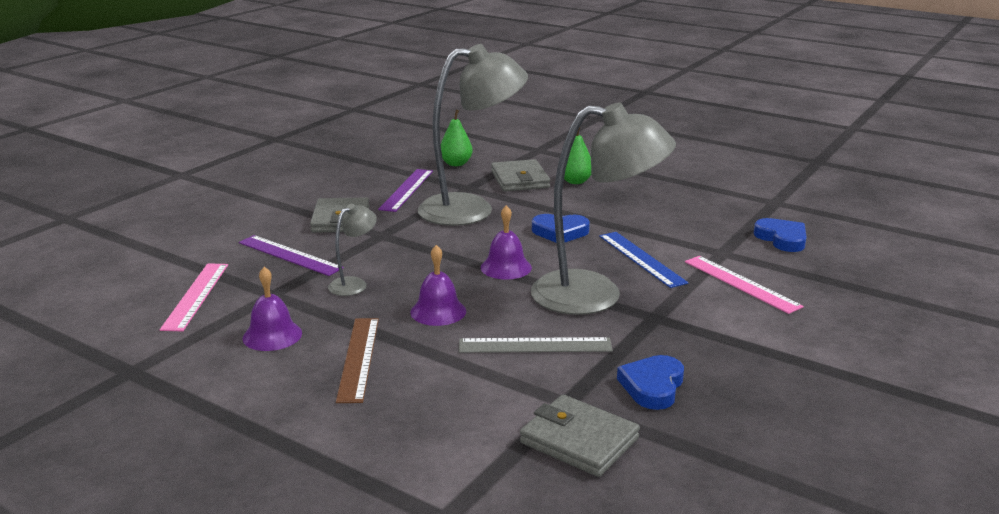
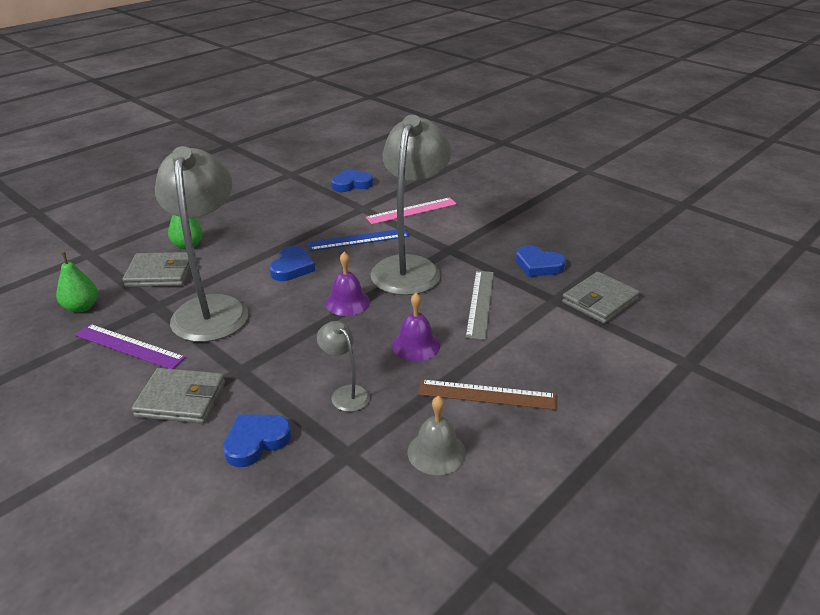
camera: 80 degrees left, 10 degrees up
pink ruler [160,263,228,331] -> none
purple ruler [239,235,344,276] -> blue heart [223,414,291,467]
purple bell [243,267,302,351] -> grey bell [407,396,466,475]

